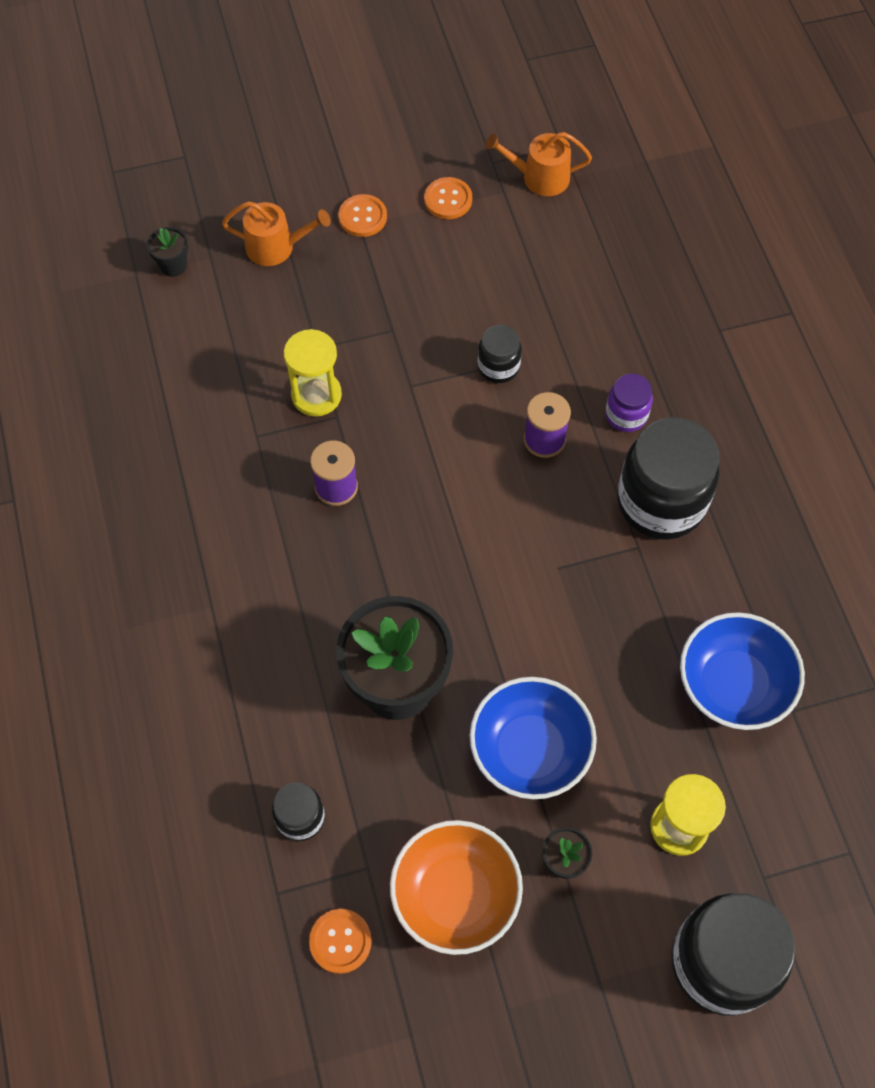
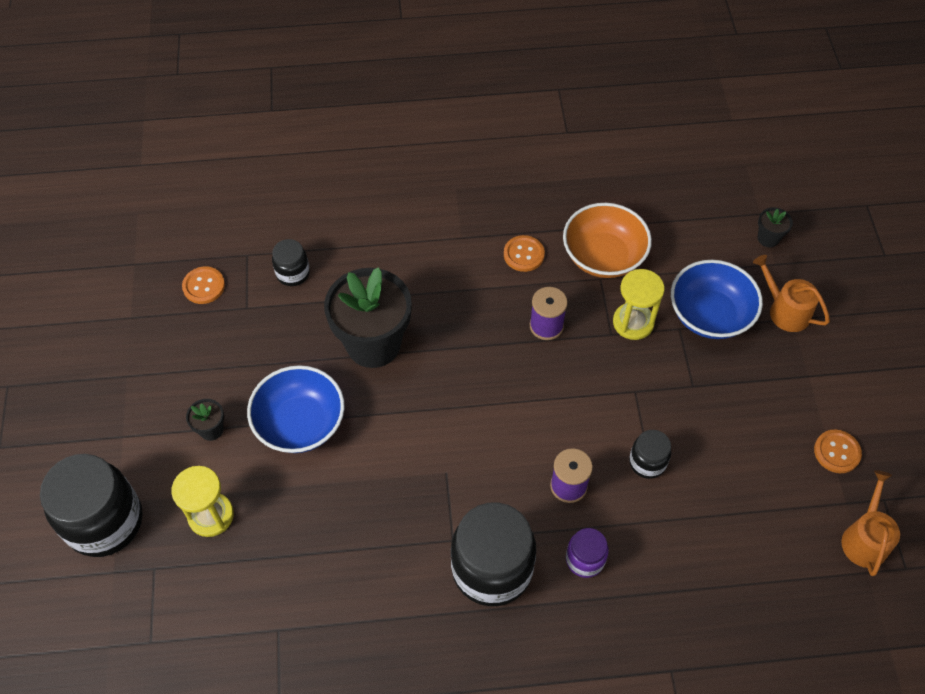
camera: 100 degrees right, 5 degrees down
orange watering can [222,202,331,266] -> orange watering can turned 120 degrees clockwise [753,255,830,332]
orange button [338,194,387,237] -> orange button moved to [504,235,545,272]
orange bowl [390,820,523,955] -> orange bowl moved to [563,203,652,278]
blue bowl [680,612,805,730] -> blue bowl moved to [671,260,763,339]

